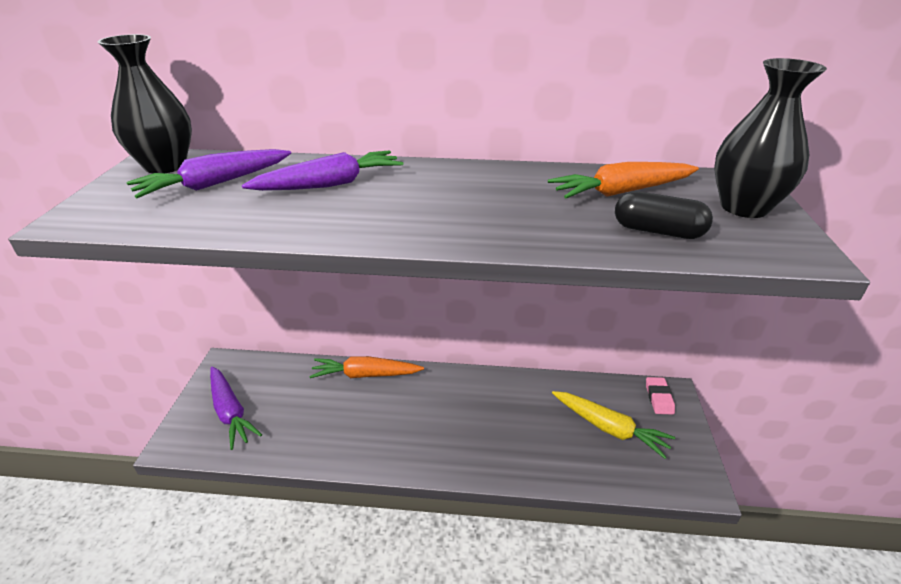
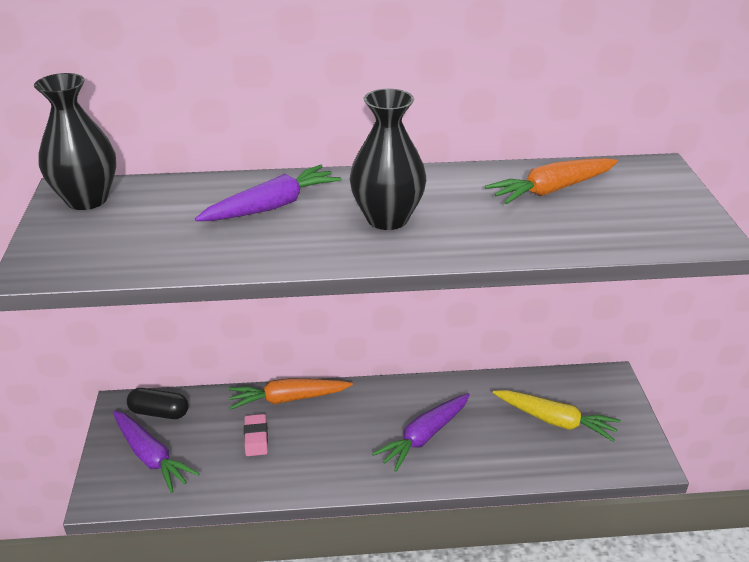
camera: 10 degrees left, 0 degrees up
purple carrot [127,149,291,198] -> purple carrot moved to [372,393,470,472]
black capsule [615,191,713,239] -> black capsule moved to [127,388,189,419]
pink eraser [646,377,675,415] -> pink eraser moved to [244,414,268,456]
black vase [714,58,827,218] -> black vase moved to [350,89,426,230]

